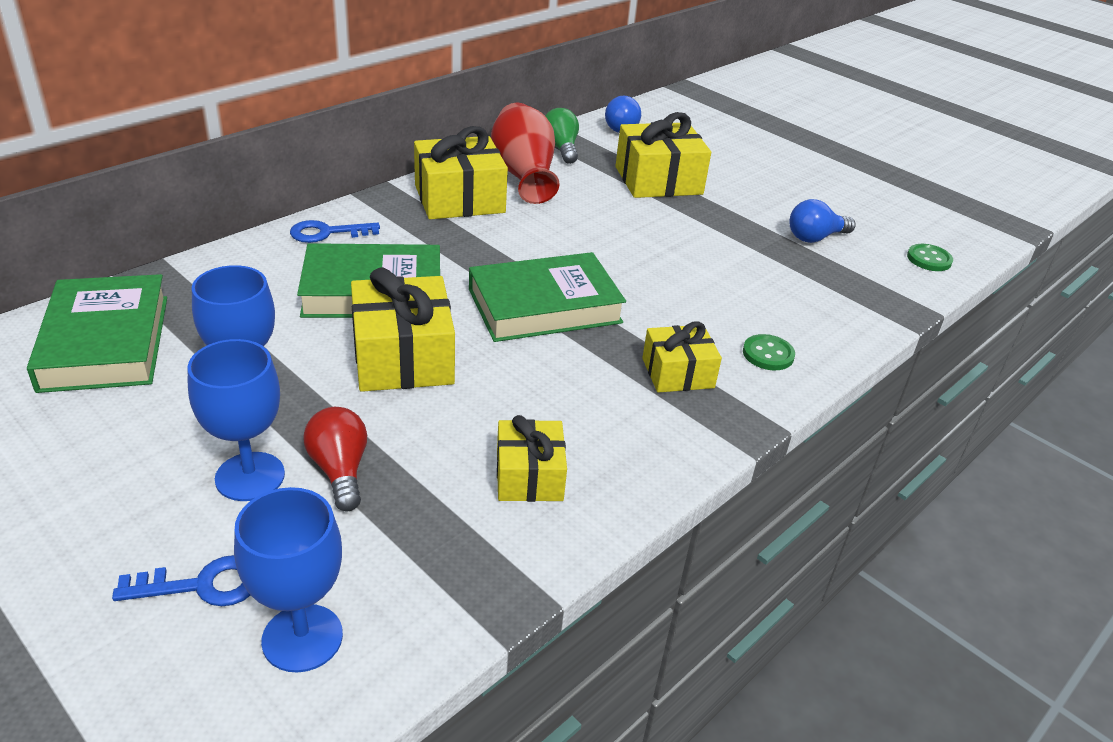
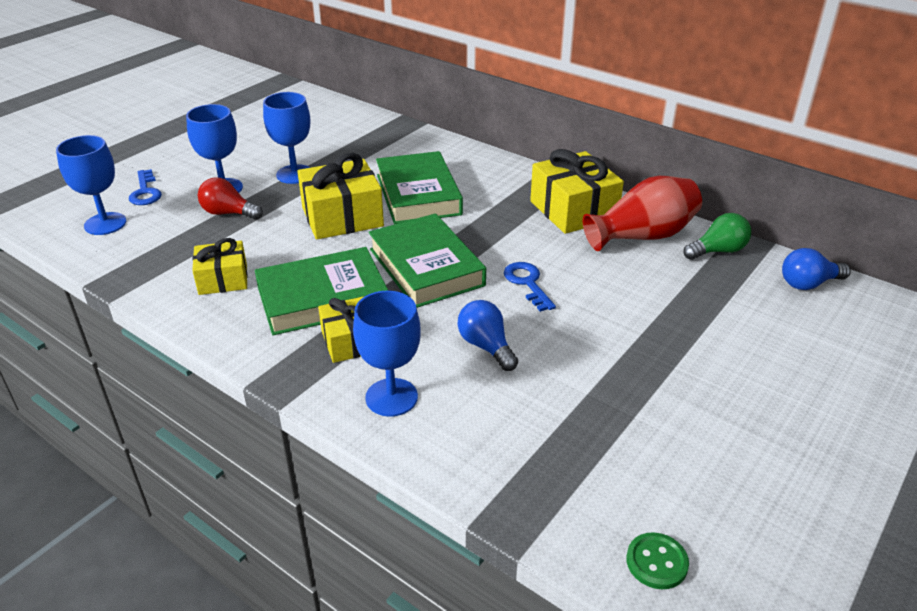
camera: 85 degrees right, 0 degrees up
green book [27,274,167,393] -> green book moved to [255,247,388,335]
blue key [290,220,380,243] -> blue key moved to [504,262,556,312]
red light bulb [303,407,367,511] -> red light bulb turned 135 degrees counterclockwise [198,177,263,220]
yellow gift [616,112,711,198] -> none
green button [743,334,795,370] -> blue goblet [353,291,421,417]
blue light bulb [789,199,856,243] -> blue light bulb moved to [458,300,518,371]

